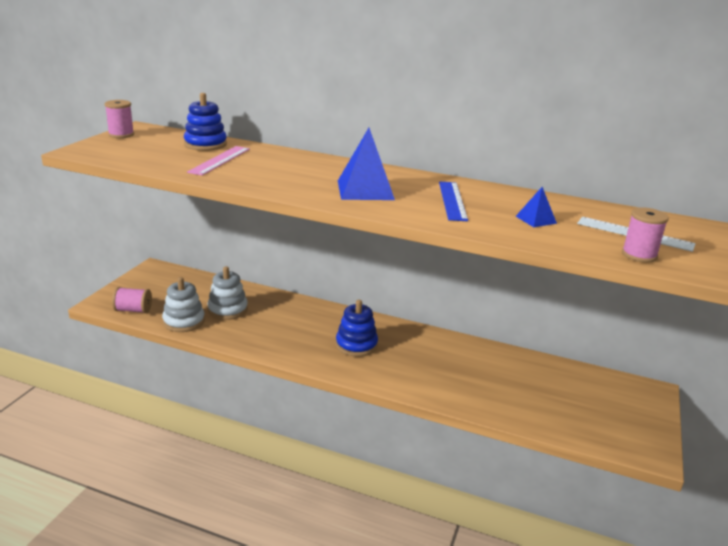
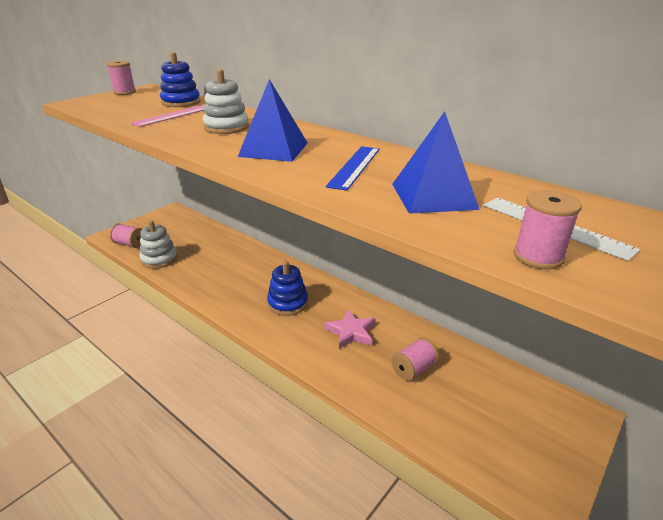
camera: 20 degrees right, 5 degrees up
white stacking toy [207,266,248,320] -> white stacking toy moved to [202,69,249,134]
blue pyramid [516,187,557,227] -> blue pyramid [392,111,480,214], size x1.94
none -> pink star [325,309,376,349]
none -> pink spool [391,337,439,381]

